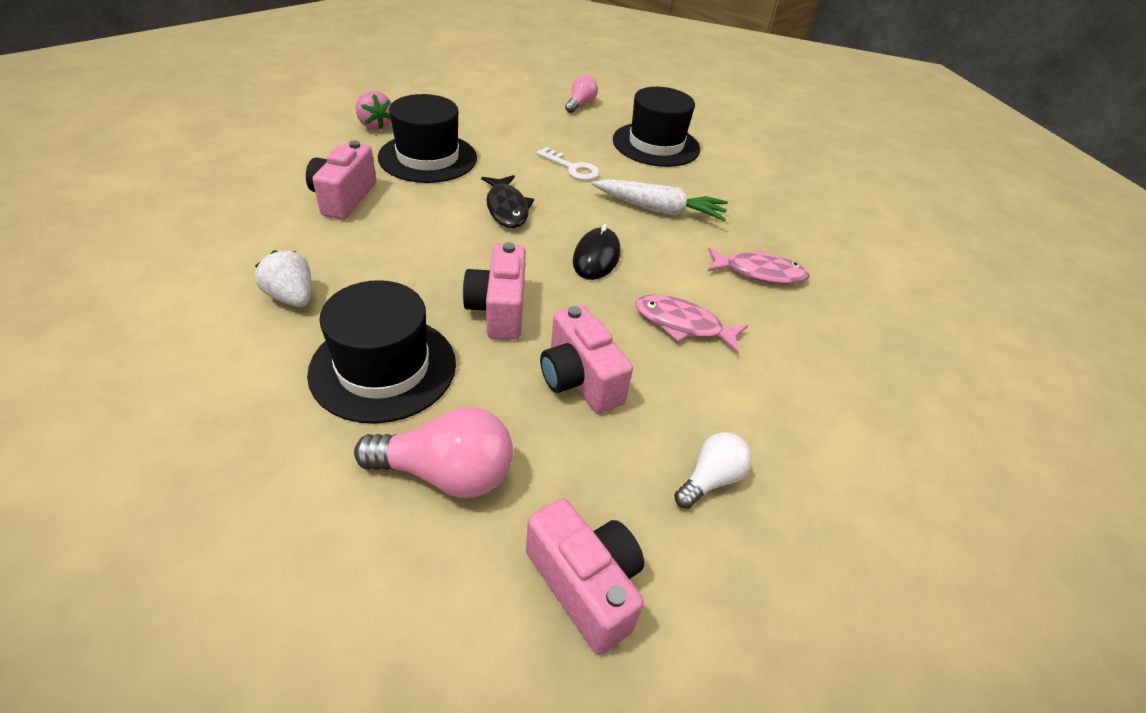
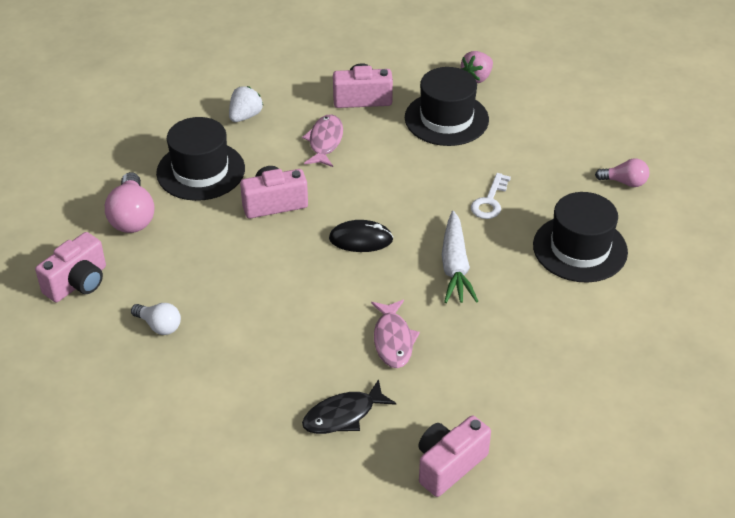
camera: 80 degrees right, 0 degrees up
black fish [481,175,534,228] -> black fish moved to [302,379,396,434]
pink camera [540,305,633,414] -> pink camera moved to [418,416,491,497]
pink fish [635,295,748,353] -> pink fish moved to [302,114,343,167]

